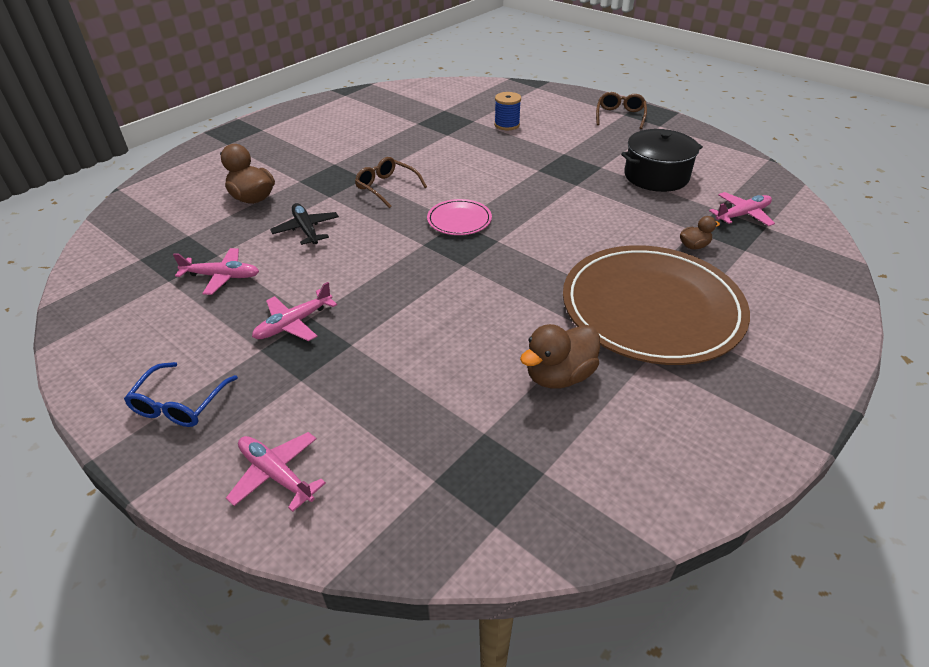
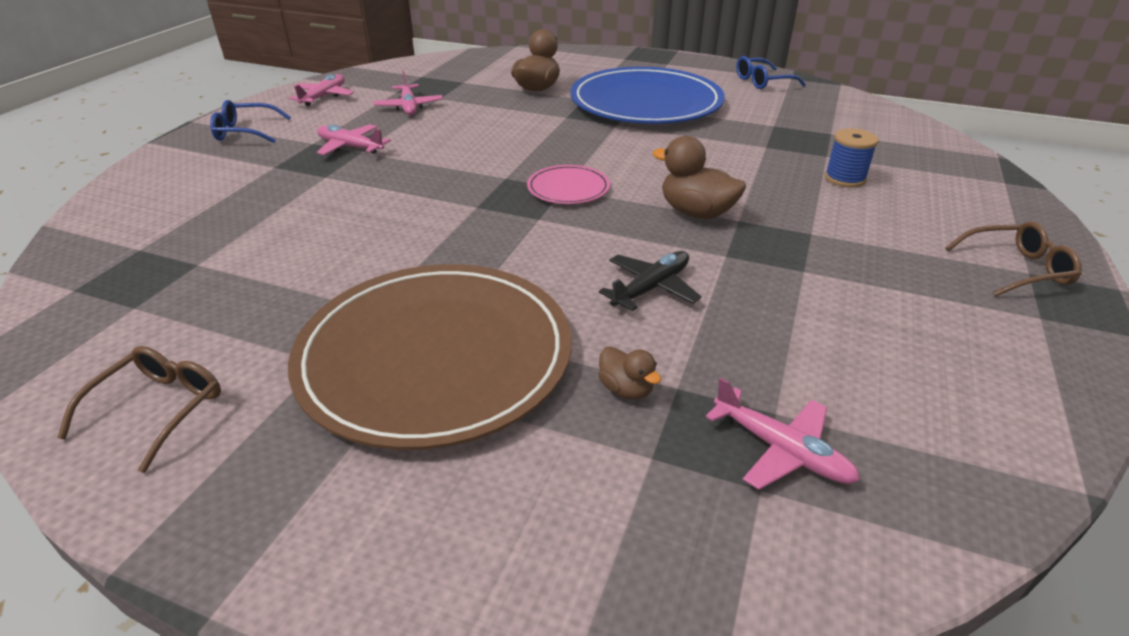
camera: 70 degrees right, 5 degrees down
pink plane [226,432,326,512] -> pink plane moved to [289,74,354,106]
black plane [270,203,339,245] -> black plane moved to [599,251,702,311]
brown glasses [355,157,427,208] -> brown glasses moved to [57,346,221,473]
brown duck [520,324,600,389] -> brown duck moved to [652,136,746,219]
black pot [621,129,703,192] -> none
none -> blue plate [570,67,725,124]
none -> blue glasses [736,56,806,89]

